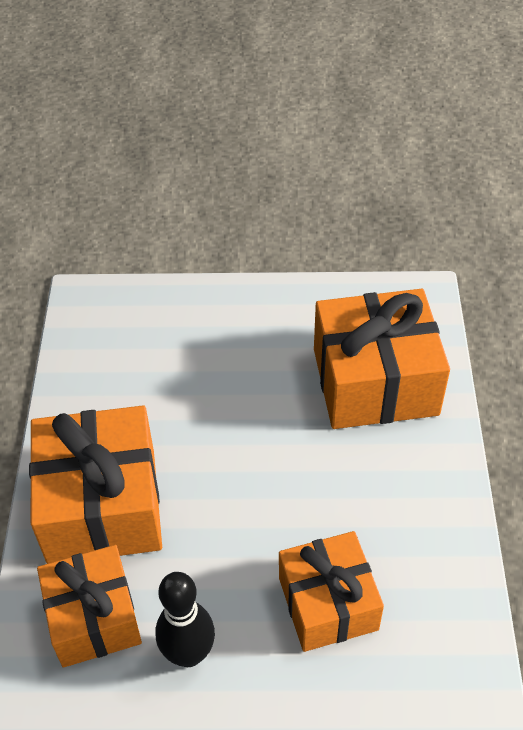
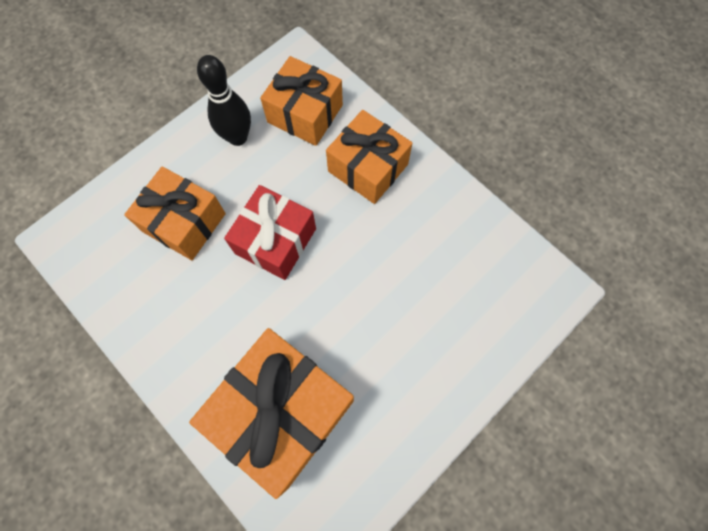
camera: 135 degrees right, 20 degrees up
orange gift [29,406,162,564] -> orange gift [326,110,413,204], size x0.66
none -> red gift [224,185,316,280]

